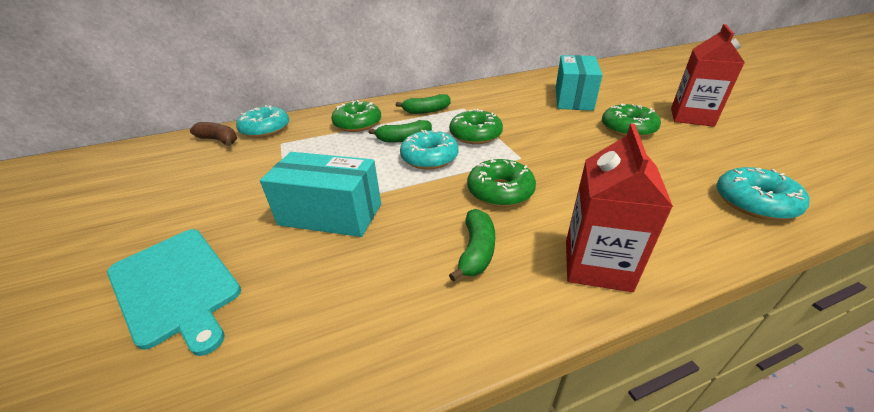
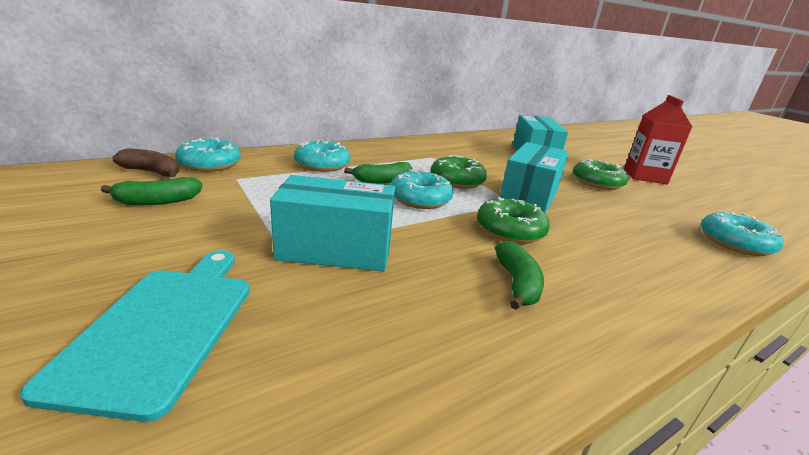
camera: 15 degrees left, 10 degrees down
turquoise cutting board [107,229,241,356] -> turquoise cutting board turned 120 degrees counterclockwise [20,250,250,422]
green donut [331,100,381,132] -> turquoise donut [294,140,350,172]
green banana [396,94,451,114] -> green banana moved to [101,177,202,206]
red carton [566,124,673,292] -> none
none -> turquoise box [500,142,569,214]

